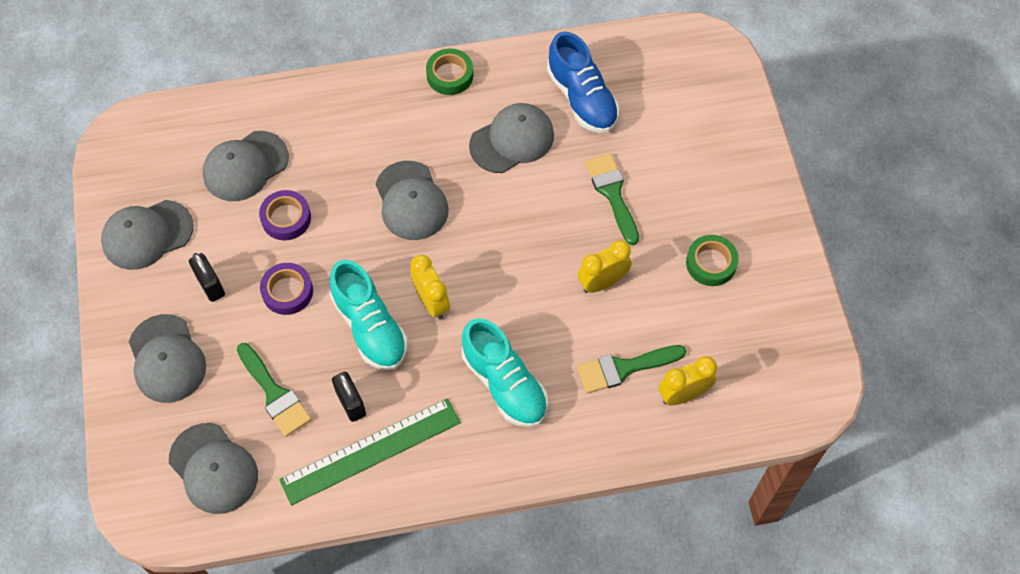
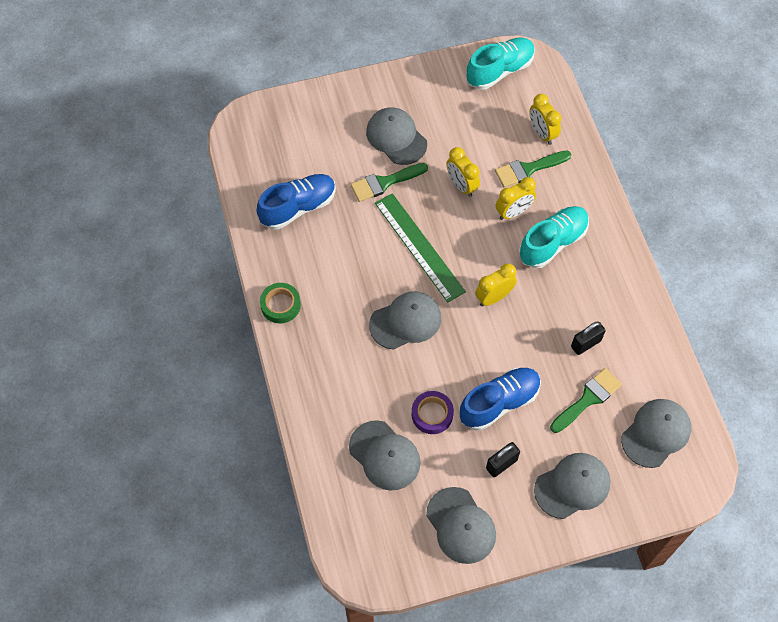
camera: 95 degrees left, 0 degrees up
purple tape [260,263,313,315] -> blue shoe [460,368,541,431]
green ruler [279,398,461,506] -> green ruler moved to [375,193,466,302]
turquoise shoe [329,260,408,370] -> turquoise shoe moved to [466,37,535,90]
grey cap [469,103,554,173] -> grey cap moved to [366,107,427,165]
green brush [577,345,686,393] -> green brush turned 90 degrees clockwise [495,151,571,187]
green tape [686,235,739,286] -> none
none -> yellow clock [496,177,536,220]

